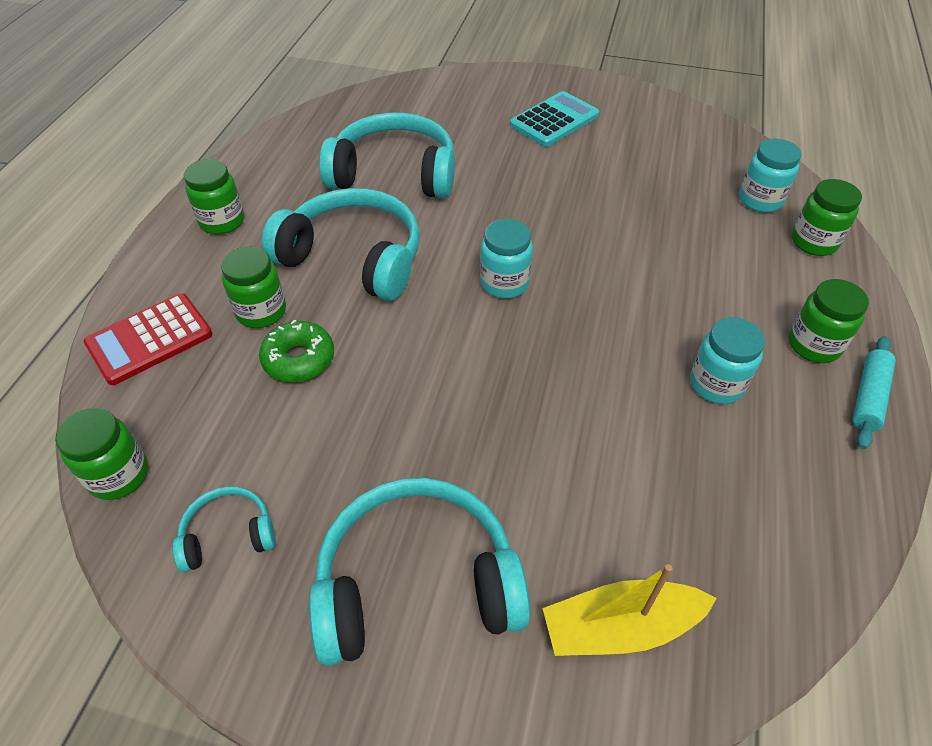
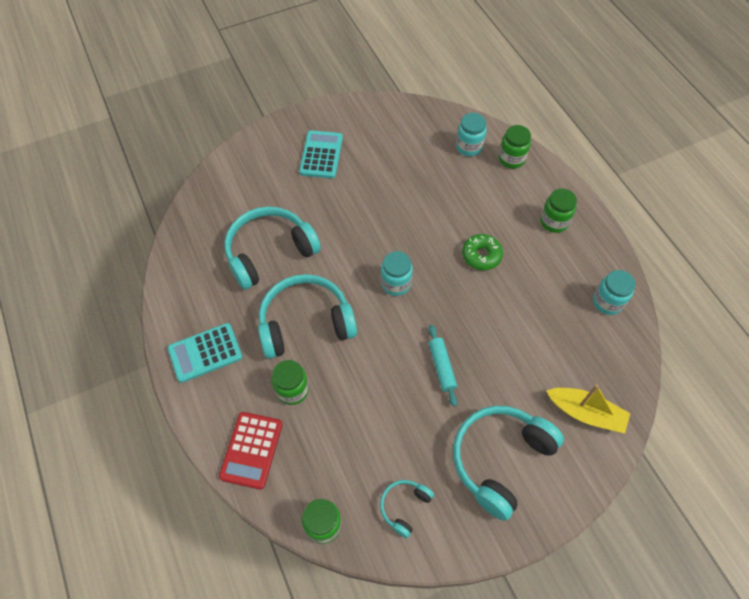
camera: 40 degrees left, 10 degrees up
green jar [184,159,244,235] -> turquoise calculator [168,323,242,383]
green donut [259,319,334,383] -> green donut moved to [462,234,503,270]
yellow boat [543,564,717,656] -> yellow boat turned 105 degrees counterclockwise [546,384,630,434]
turquoise jar [690,317,765,404] -> turquoise jar moved to [593,270,635,315]
turquoise rolling pin [853,336,896,449] -> turquoise rolling pin moved to [429,325,457,406]

